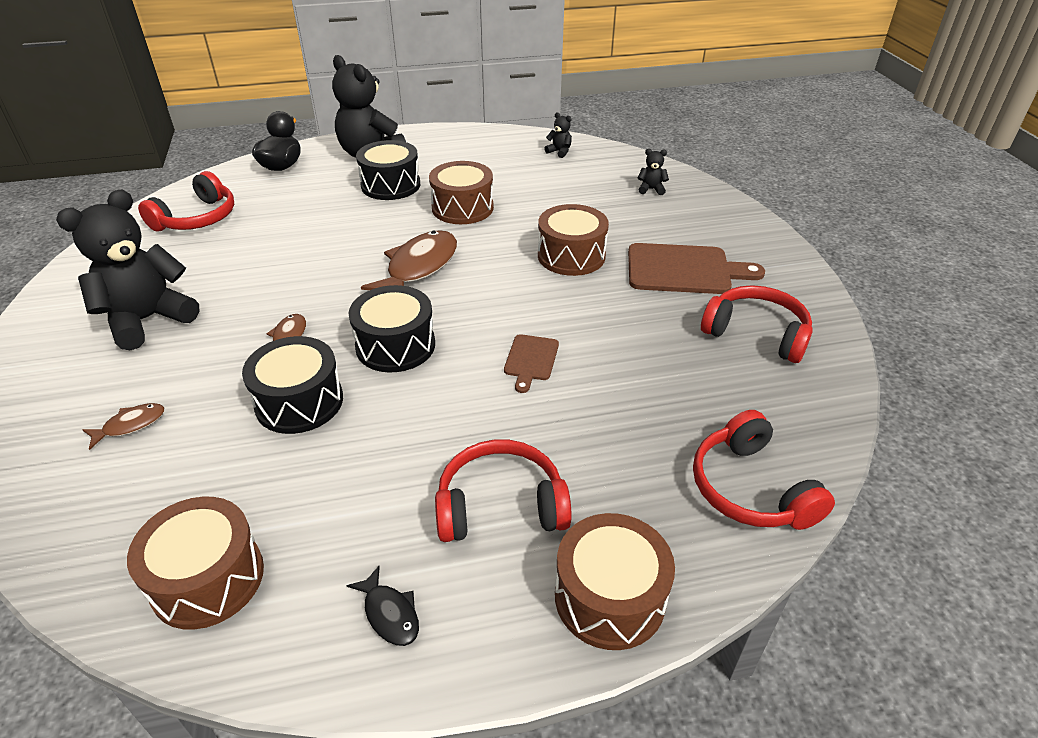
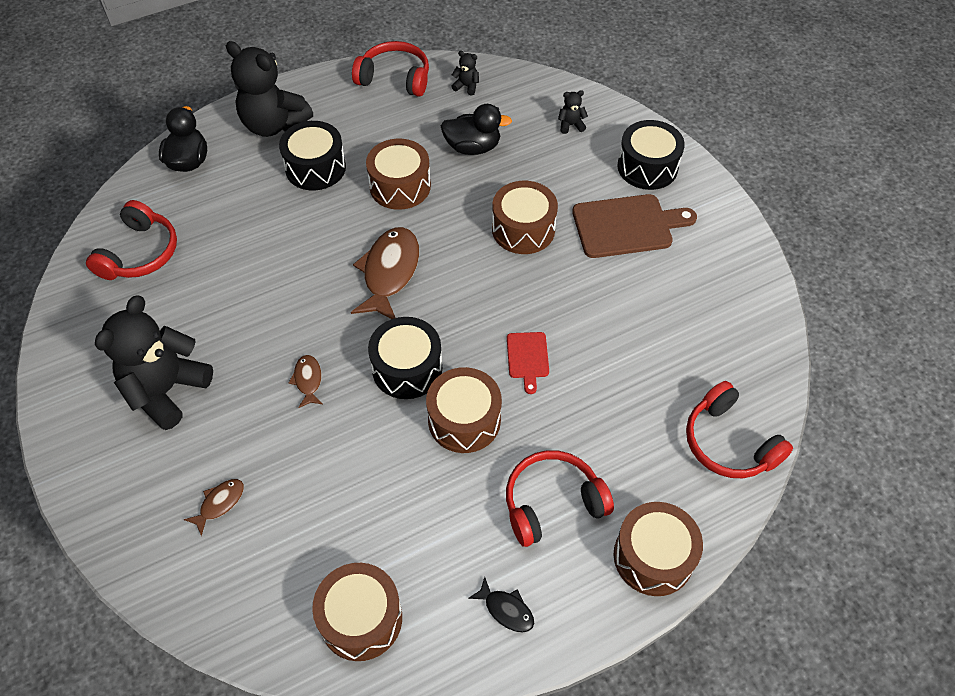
camera: 15 degrees left, 15 degrees up
black drum [242,336,343,434] -> black drum moved to [617,120,685,190]
brown cutting board [504,334,559,393] -> red cutting board [507,332,549,394]
red headphones [701,285,813,363] -> red headphones moved to [352,41,429,97]
none -> brown drum [426,367,502,453]
none -> black duck [441,104,512,155]

